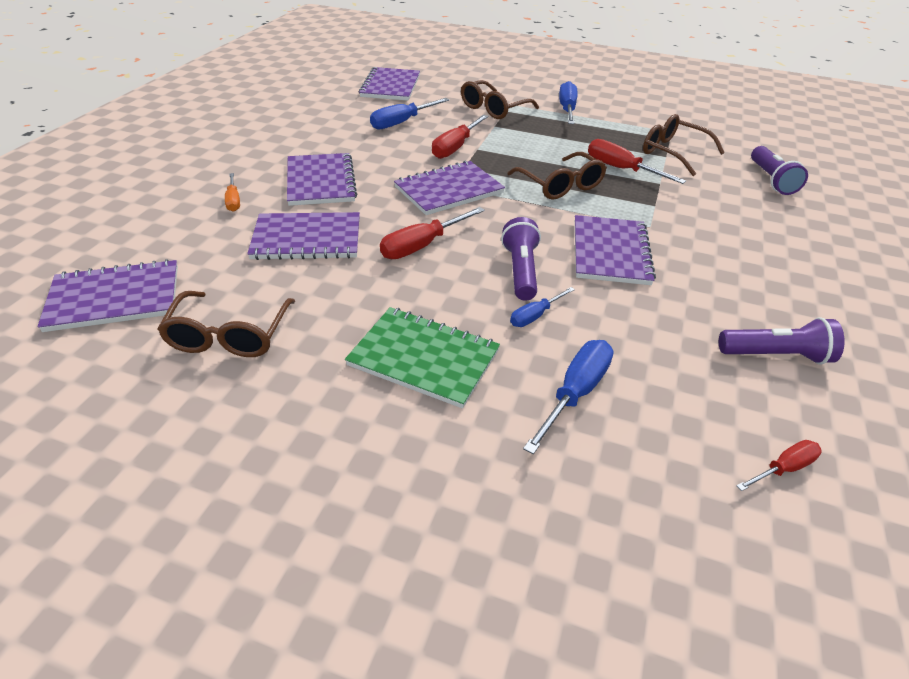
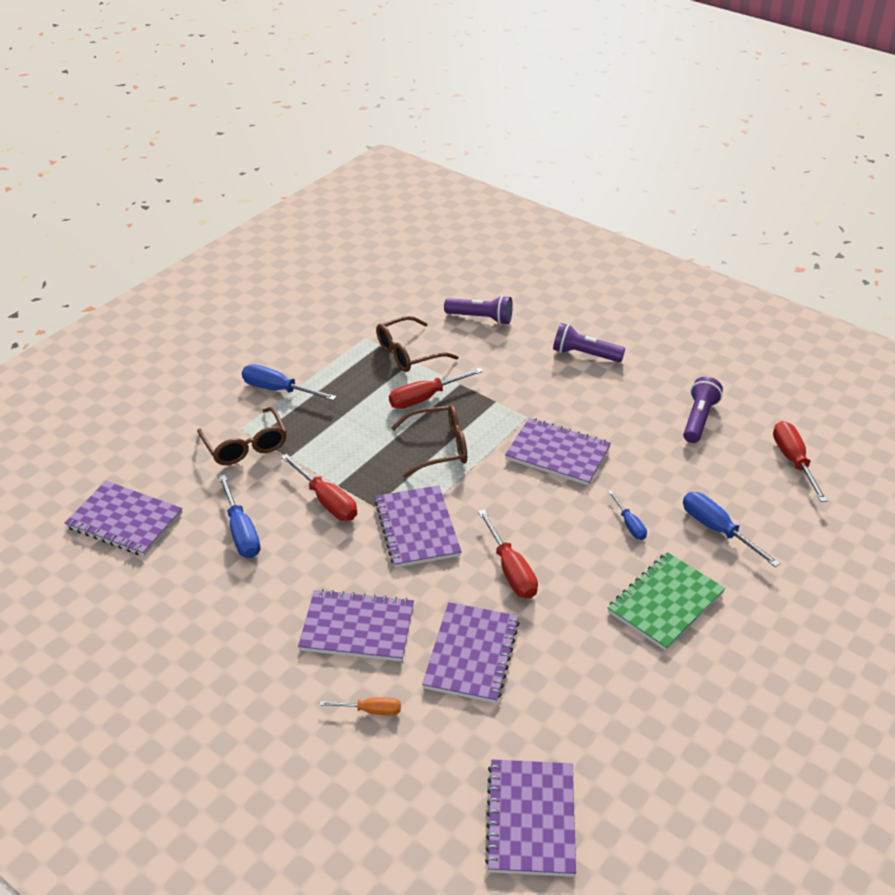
camera: 70 degrees left, 0 degrees up
brown glasses [157,291,295,357] -> none
purple flashlight [501,217,541,301] -> purple flashlight moved to [553,323,625,362]
red screwdriver [736,440,822,491] -> red screwdriver [773,421,828,502], size x1.68

